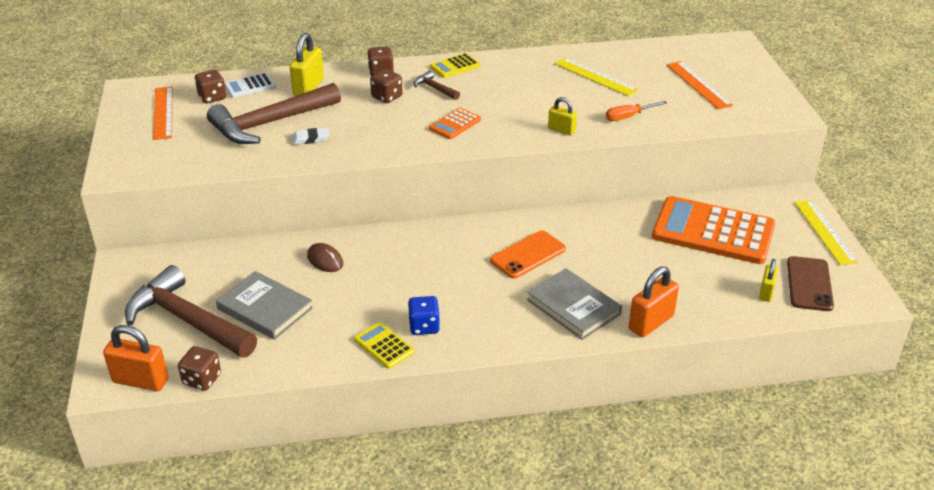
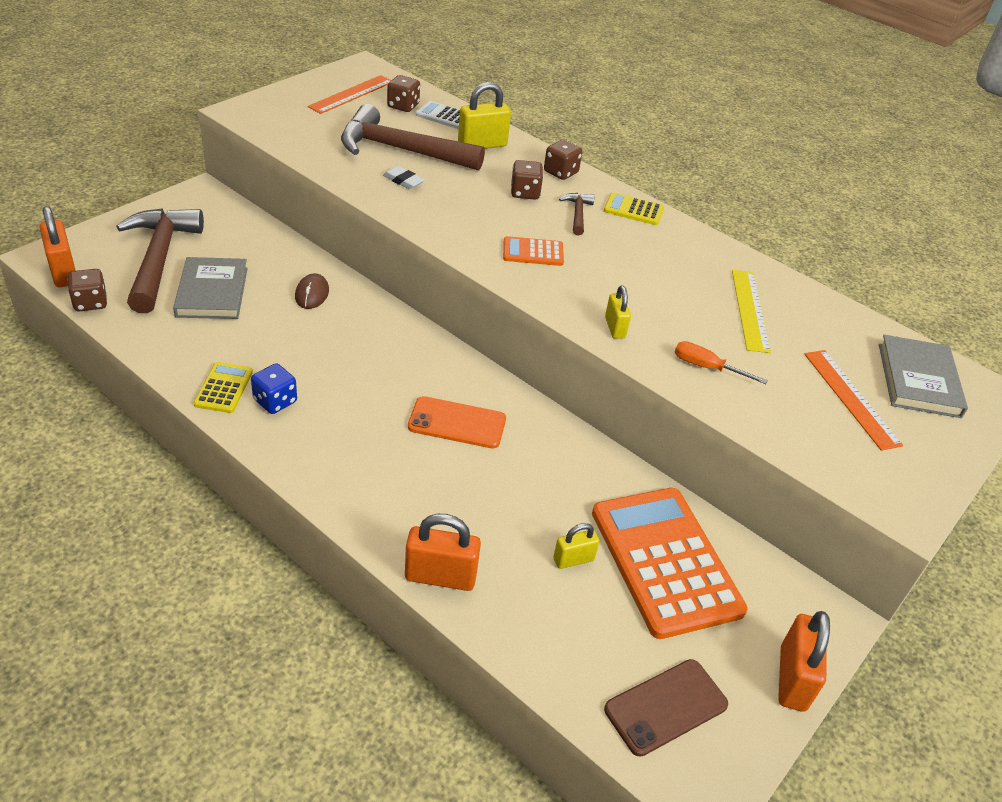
camera: 45 degrees right, 5 degrees up
grey book [527,268,622,340] -> grey book moved to [879,335,968,418]
orange ruler [667,61,733,109] -> orange ruler turned 45 degrees counterclockwise [804,350,903,451]
yellow padlock [759,259,778,302] -> yellow padlock moved to [553,523,600,569]
yellow ruler [794,200,858,265] -> orange padlock [778,611,830,712]

